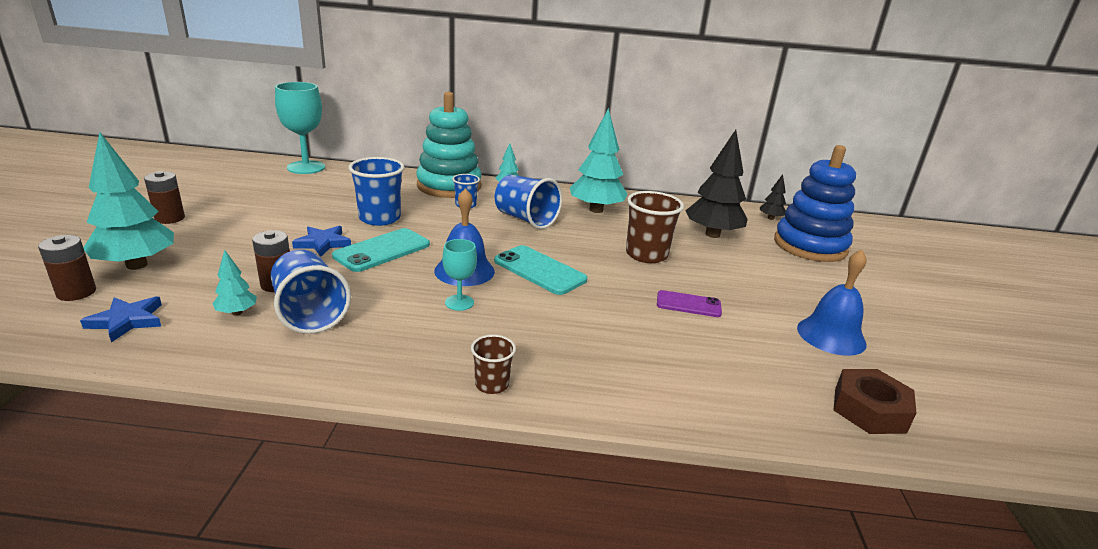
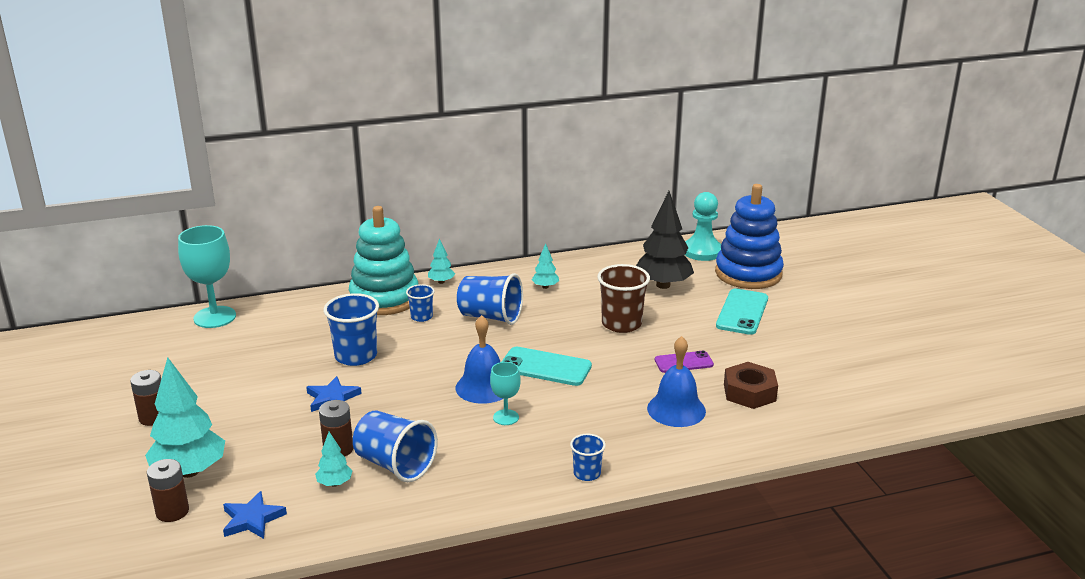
camera: 20 degrees left, 0 degrees up
turquoise phone [332,228,430,272] -> turquoise phone moved to [716,288,768,335]
brown cup [471,335,516,394] -> blue cup [570,434,606,481]
turquoise tree [570,108,628,213] -> turquoise tree [532,243,559,289], size x0.47
black tree [760,174,786,220] -> turquoise pawn [685,192,721,261]
blue bell [797,249,867,356] -> blue bell moved to [647,336,706,427]
brown nut [833,369,917,434] -> brown nut moved to [724,362,778,409]

